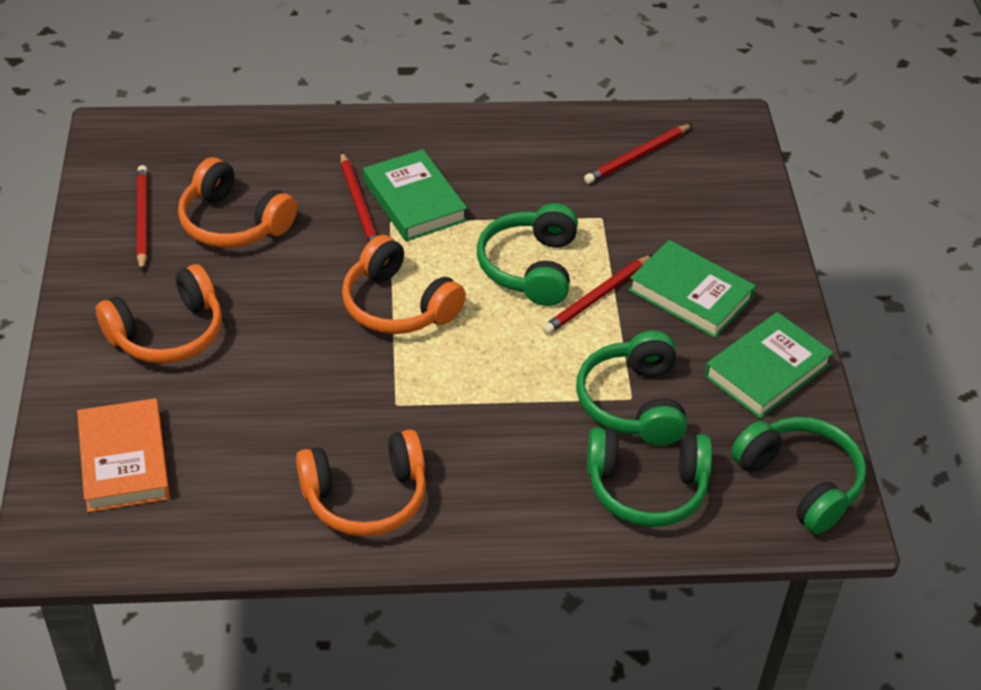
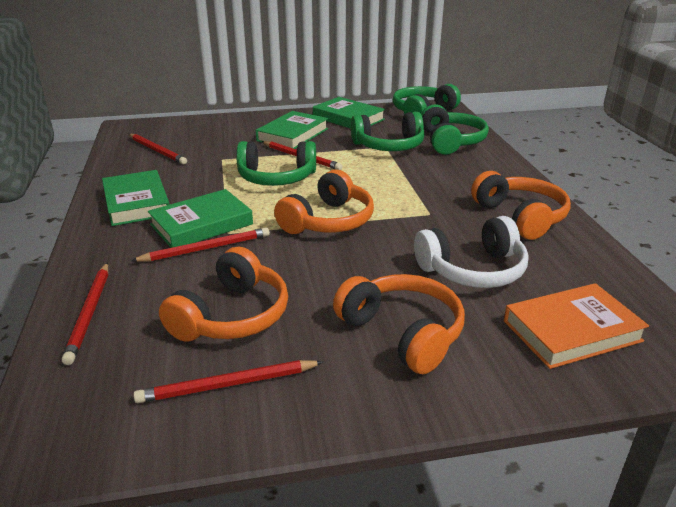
camera: 95 degrees left, 15 degrees down
none -> red pencil [62,263,108,365]
none -> green book [102,170,170,226]
none -> white headphones [414,216,529,288]

